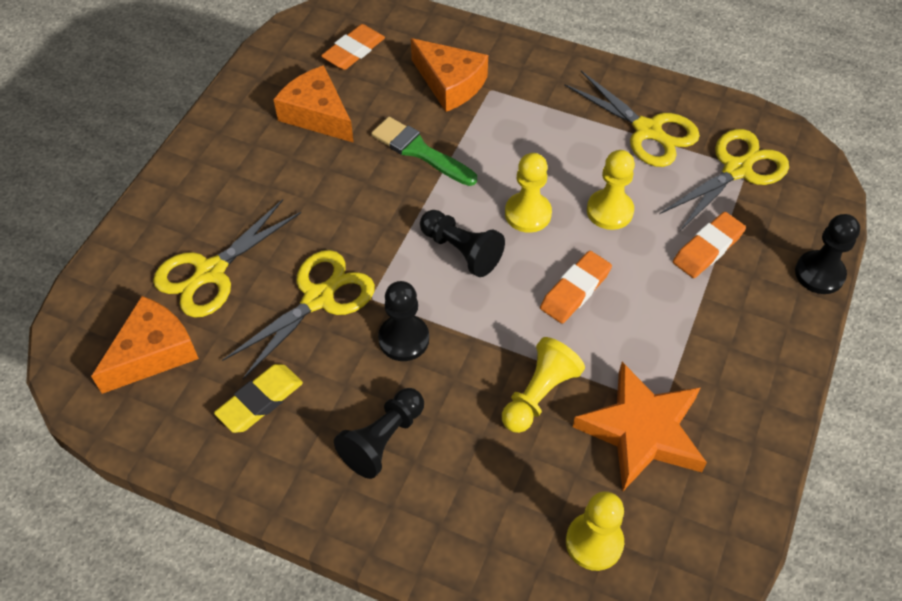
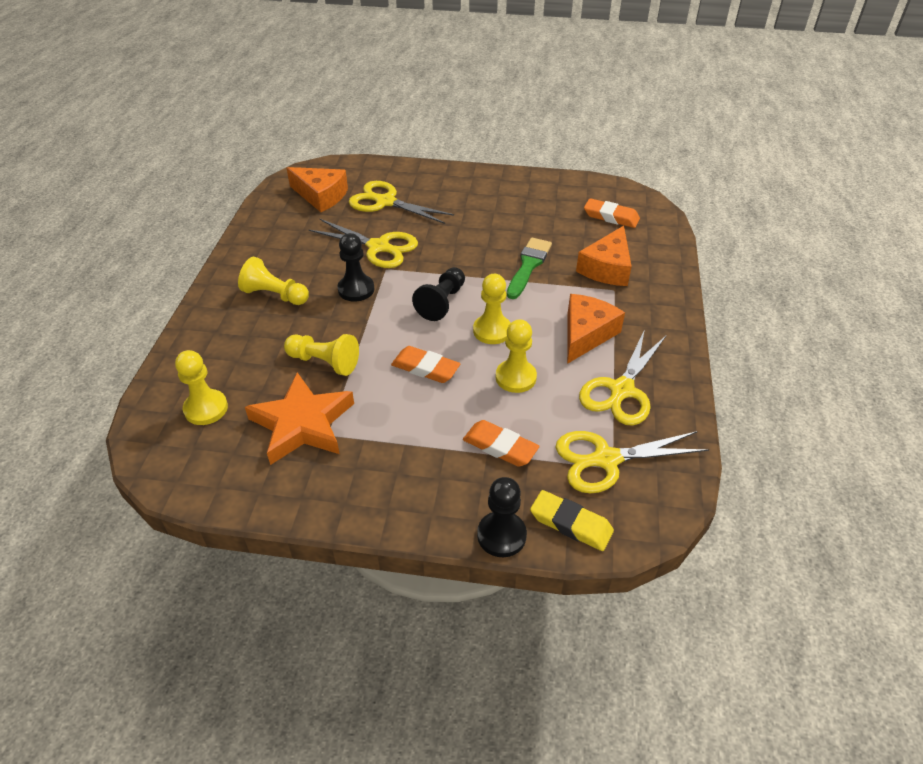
camera: 75 degrees right, 10 degrees down
yellow eraser [214,364,303,433] -> yellow eraser moved to [530,490,614,551]
orange cheese [273,65,354,143] -> orange cheese moved to [567,294,625,364]
black pawn [334,388,424,479] -> yellow pawn [238,257,309,305]
yellow scissors [659,129,789,231] -> yellow scissors turned 135 degrees clockwise [556,431,709,494]

